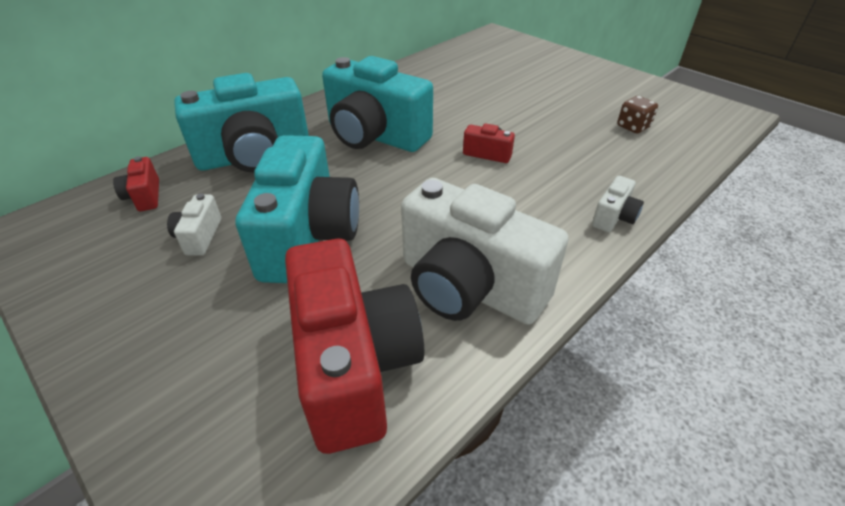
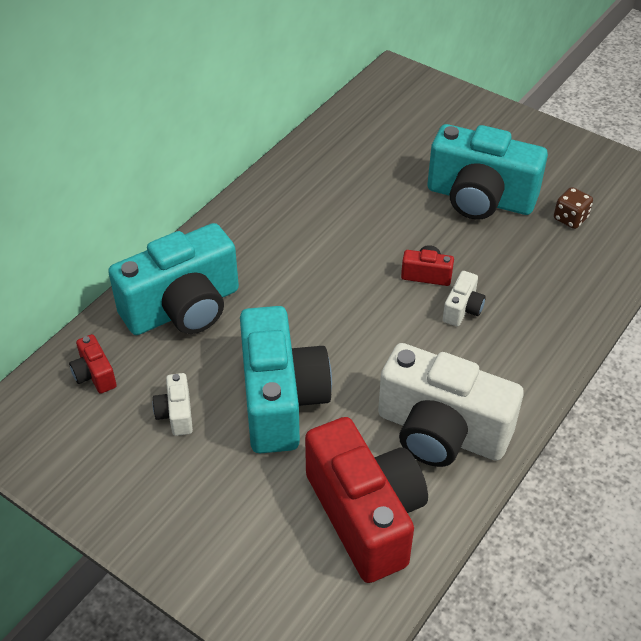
camera: 10 degrees left, 5 degrees up
turquoise camera [322,56,433,152] -> turquoise camera moved to [427,124,548,220]
white camera [592,176,644,232] -> white camera moved to [443,271,486,326]

